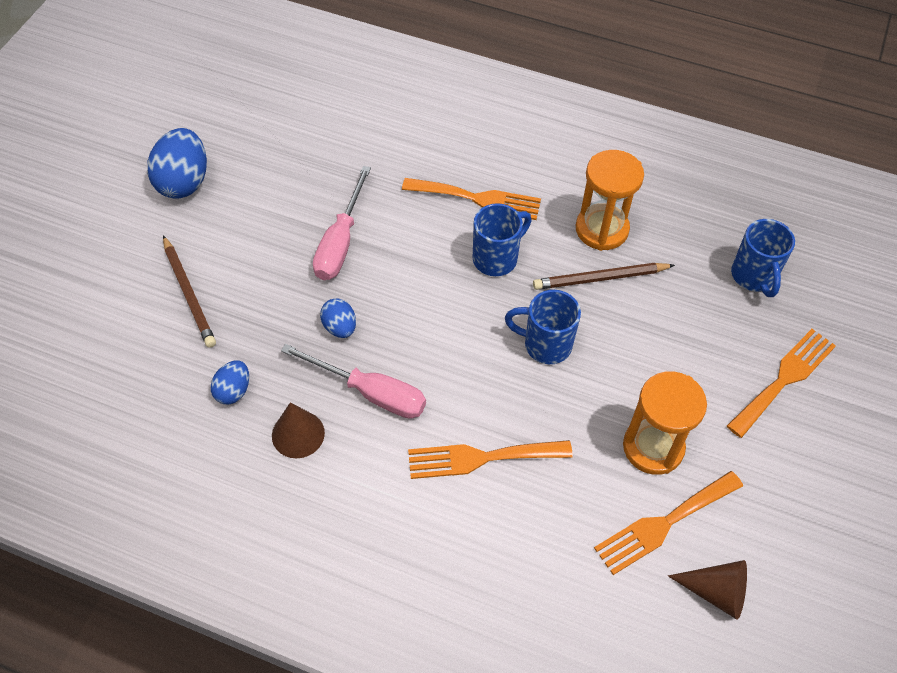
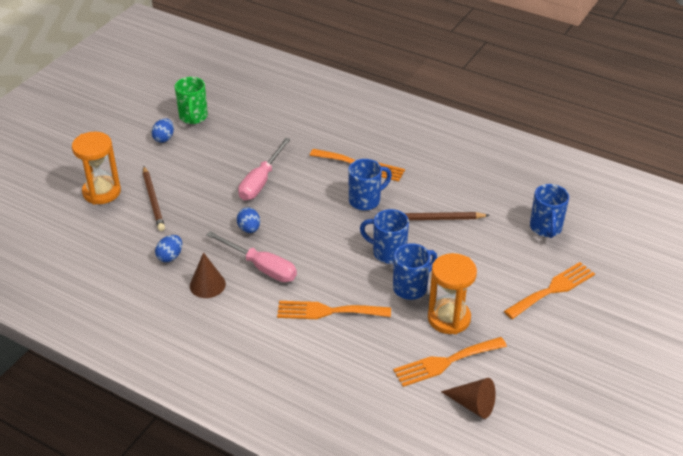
camera: 10 degrees right, 15 degrees down
blue egg [147,128,207,199] -> blue egg [151,118,174,143], size x0.55
orange hourglass [576,150,644,251] -> orange hourglass moved to [72,132,121,204]
none -> green mug [174,77,208,124]
none -> blue mug [393,243,437,300]

